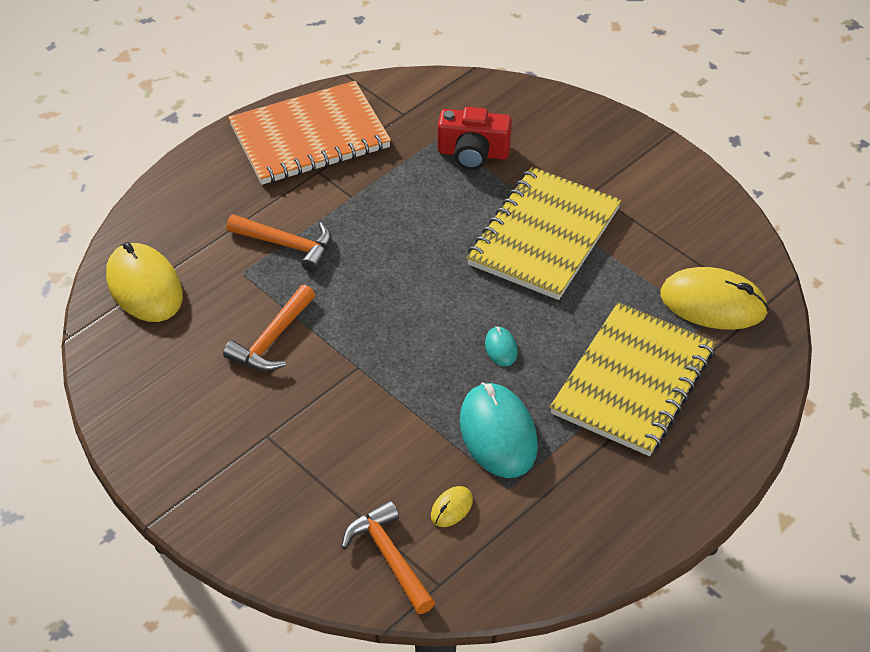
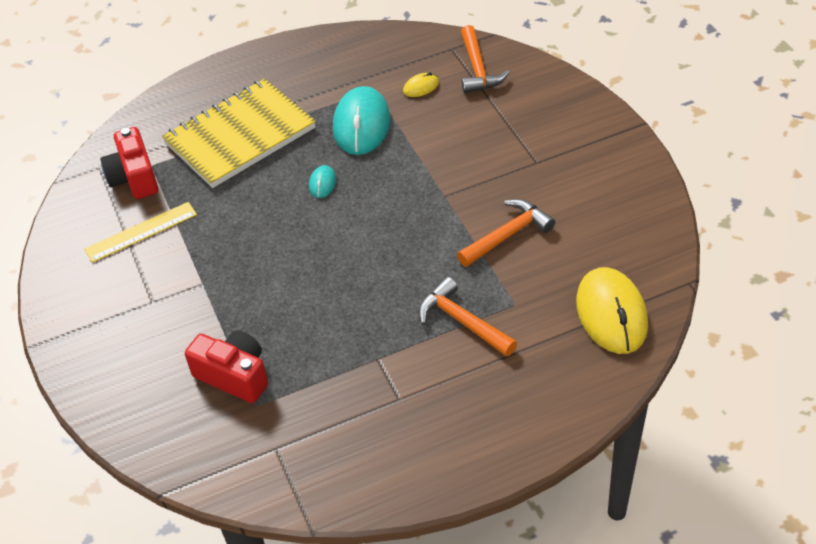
camera: 155 degrees left, 0 degrees up
orange notebook [229,81,391,185] -> none
yellow notebook [467,167,621,300] -> none
yellow mouse [660,267,769,330] -> red camera [100,127,158,199]
none -> yellow ruler [84,202,197,263]

